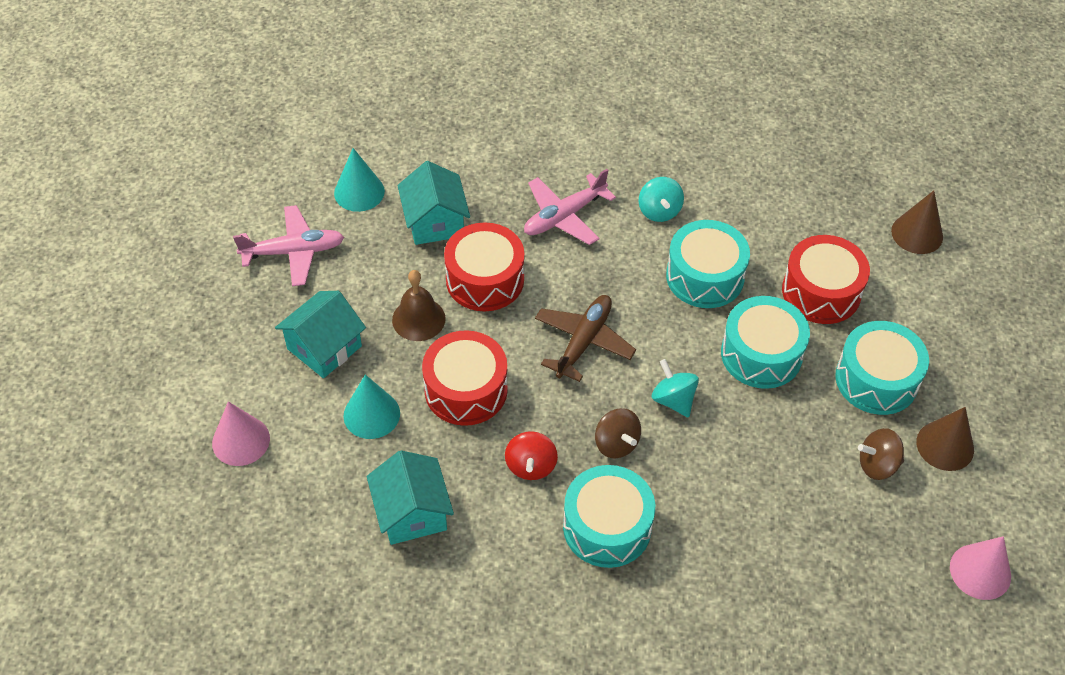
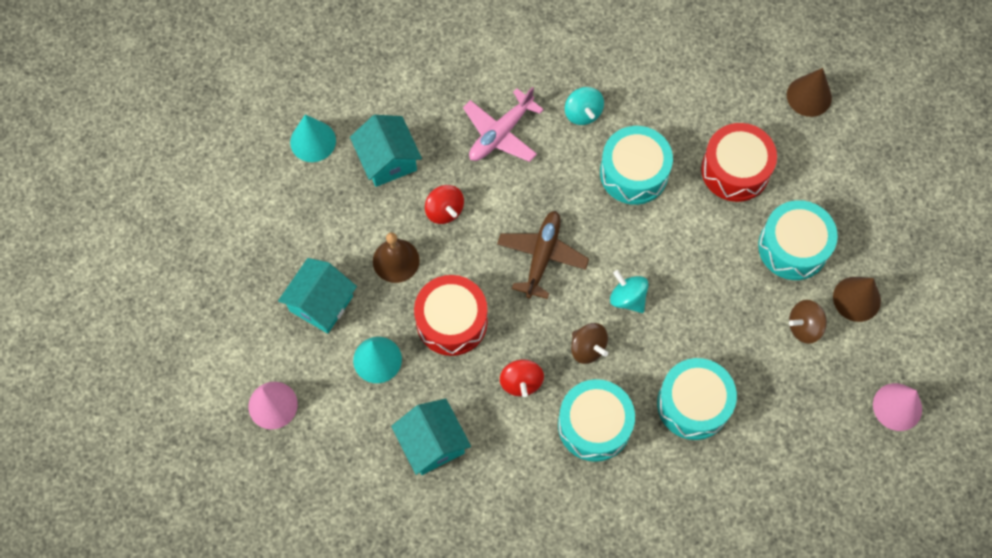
camera: 10 degrees left, 15 degrees up
pink plane [233,205,344,286] -> none
red drum [444,222,524,311] -> red spinning top [425,185,464,224]
turquoise drum [721,296,810,389] -> turquoise drum moved to [657,358,737,440]

